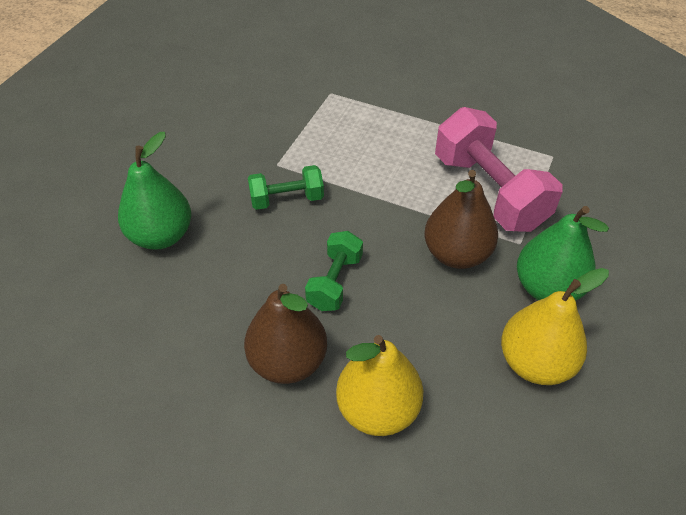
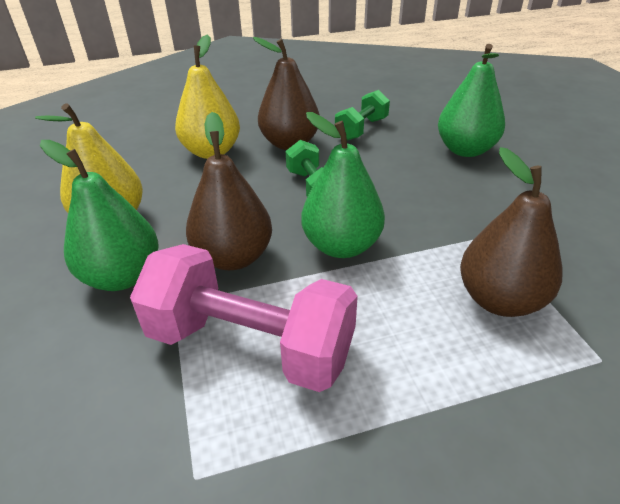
camera: 140 degrees right, 10 degrees down
green dumbbell [248,165,324,210] -> green dumbbell moved to [335,90,390,140]
none -> green pear [302,112,385,258]
none -> brown pear [460,147,562,317]

